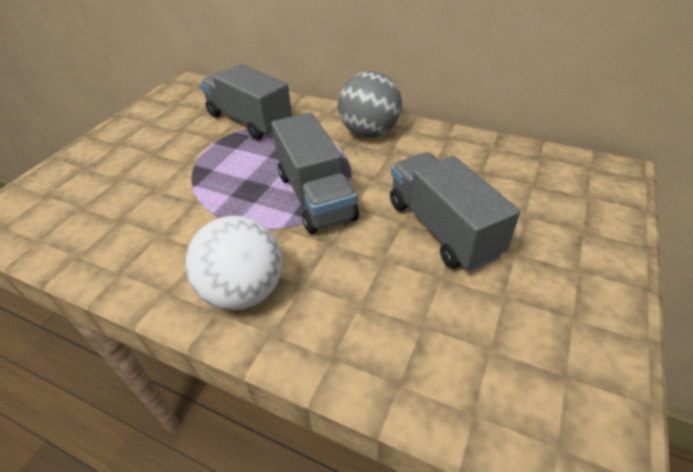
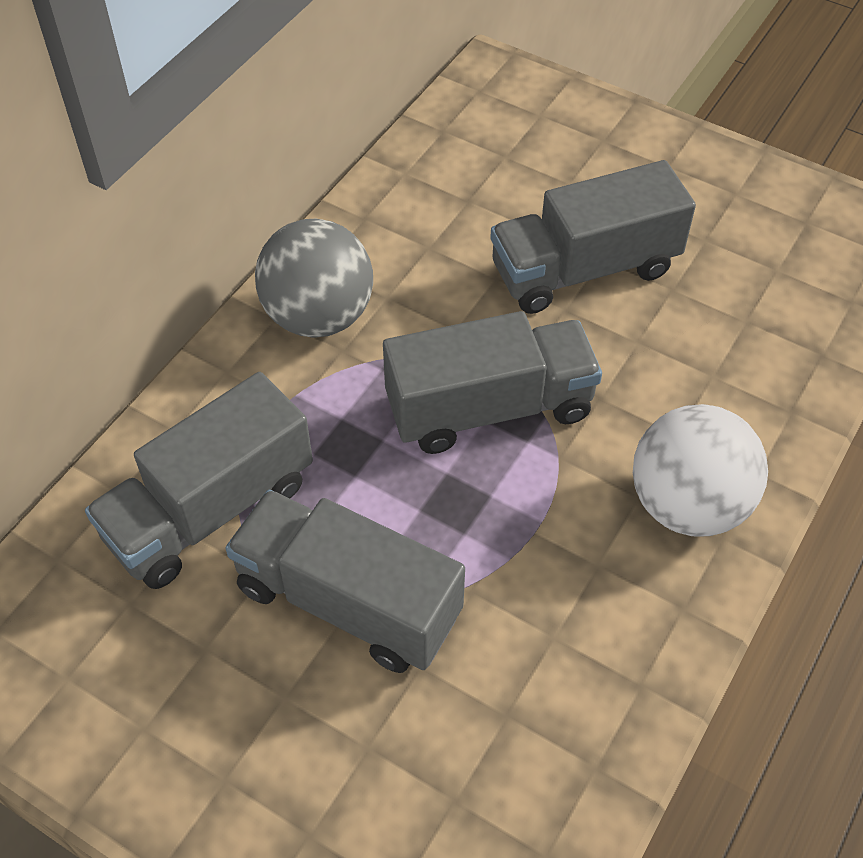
camera: 85 degrees left, 10 degrees up
none -> grey truck [225,490,465,673]

